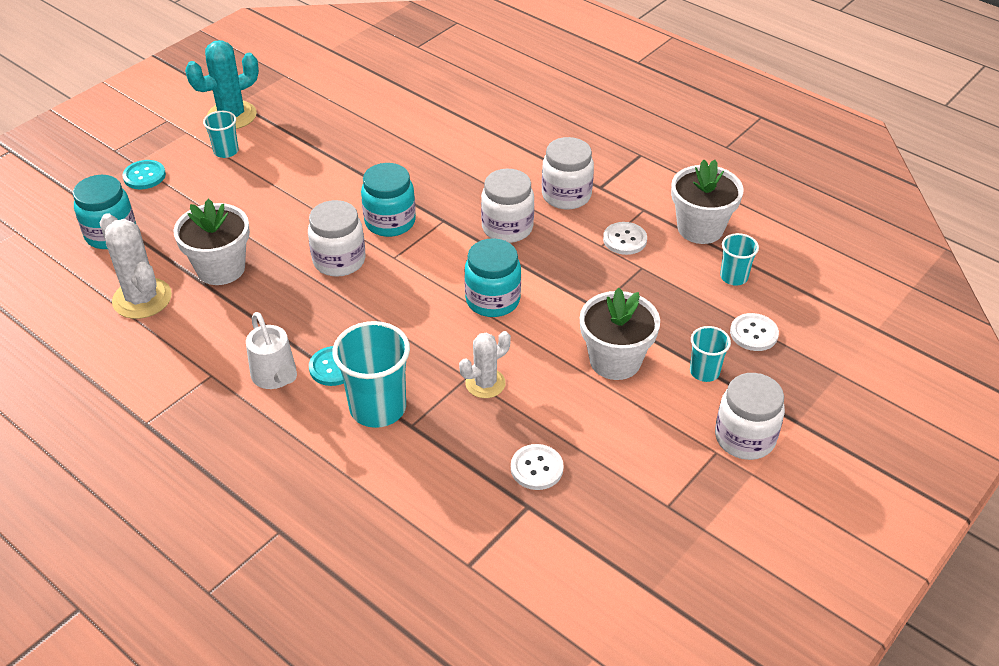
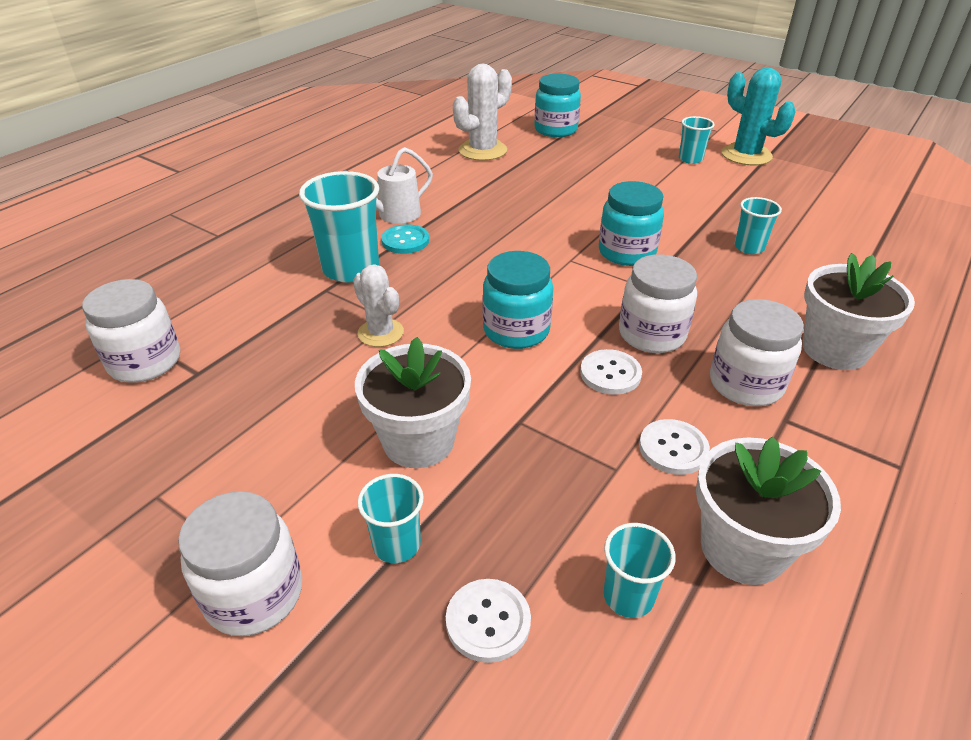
camera: 85 degrees right, 5 degrees down
turquoise button [123,160,166,189] -> none
white flower pot [173,199,250,285] -> white flower pot moved to [803,253,915,370]
white jar [308,200,366,277] -> white jar moved to [82,279,180,383]
white button [511,444,564,490] -> white button moved to [580,349,642,395]
none -> turquoise cup [734,197,782,254]

